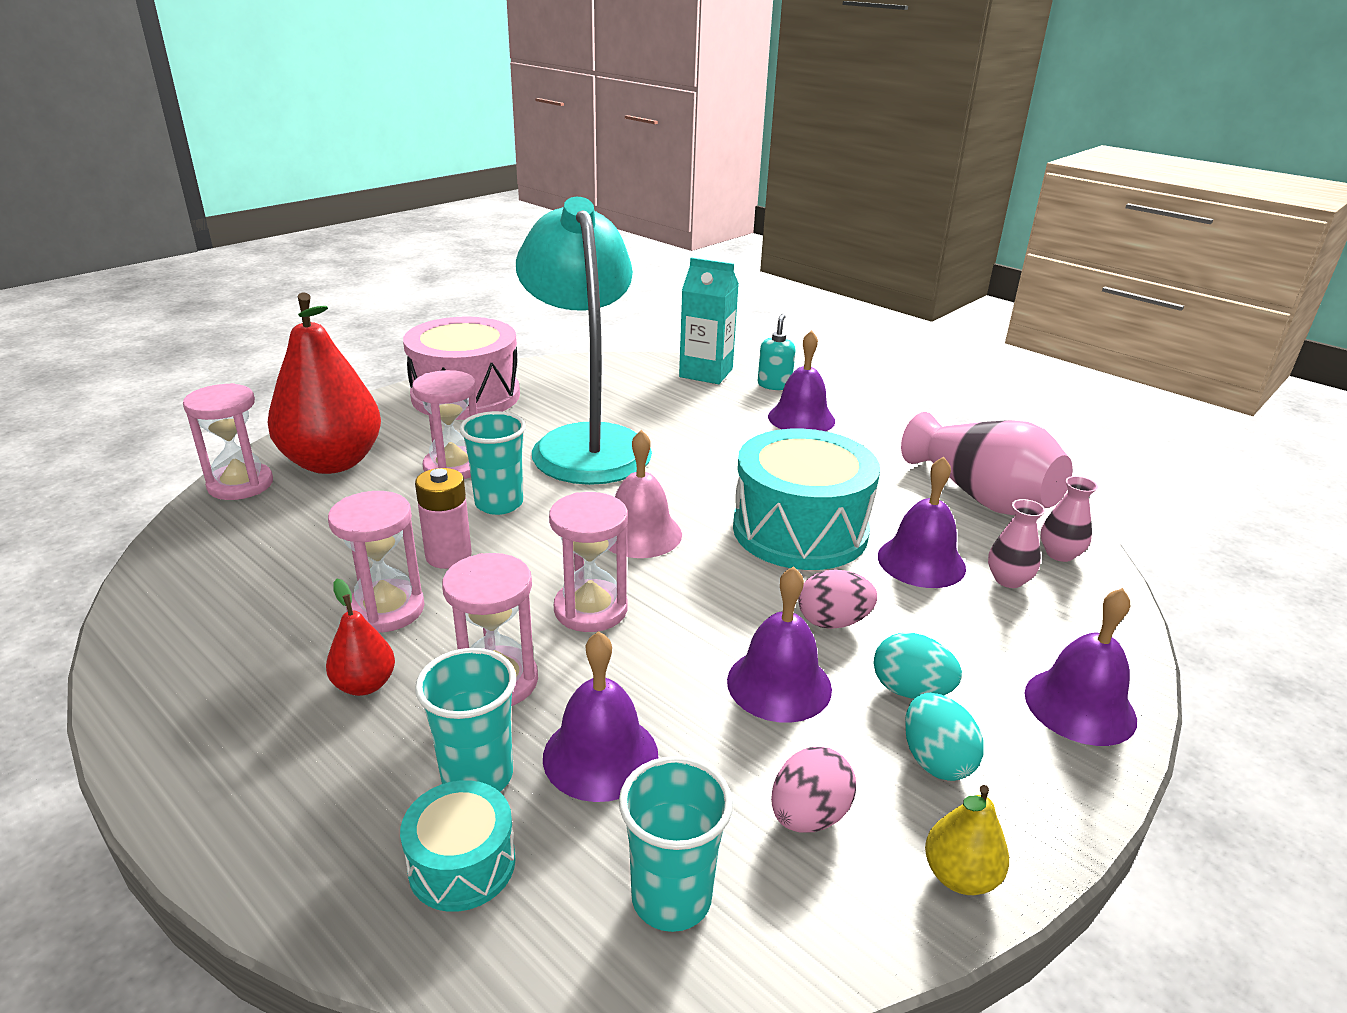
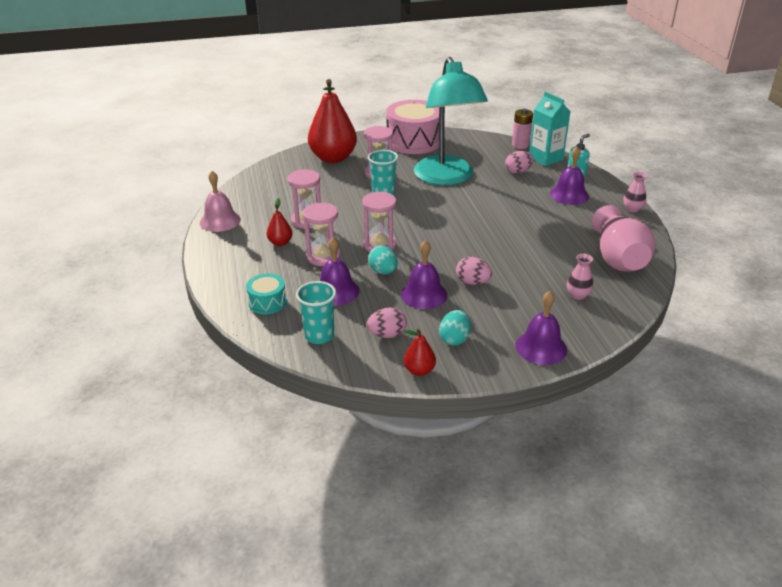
camera: 35 degrees right, 5 degrees up
pink hourglass [183,383,273,500] -> none
pink battery [415,468,472,569] -> pink battery moved to [512,109,533,149]
turquoise cup [415,648,516,792] -> none
turquoise lamp [516,197,652,485] -> turquoise lamp turned 150 degrees clockwise [414,57,488,185]
pink bell [609,430,682,558] -> pink bell moved to [200,171,241,232]
turquoise drum [733,429,880,570] -> none
turquoise egg [874,633,962,699] -> turquoise egg moved to [368,245,398,274]
purple bell [878,456,966,588] -> none
yellow pear [925,785,1009,895] -> red pear [404,328,436,376]
pink vase [1041,476,1098,562] -> pink vase moved to [623,172,647,212]
none -> pink egg [505,151,534,174]

